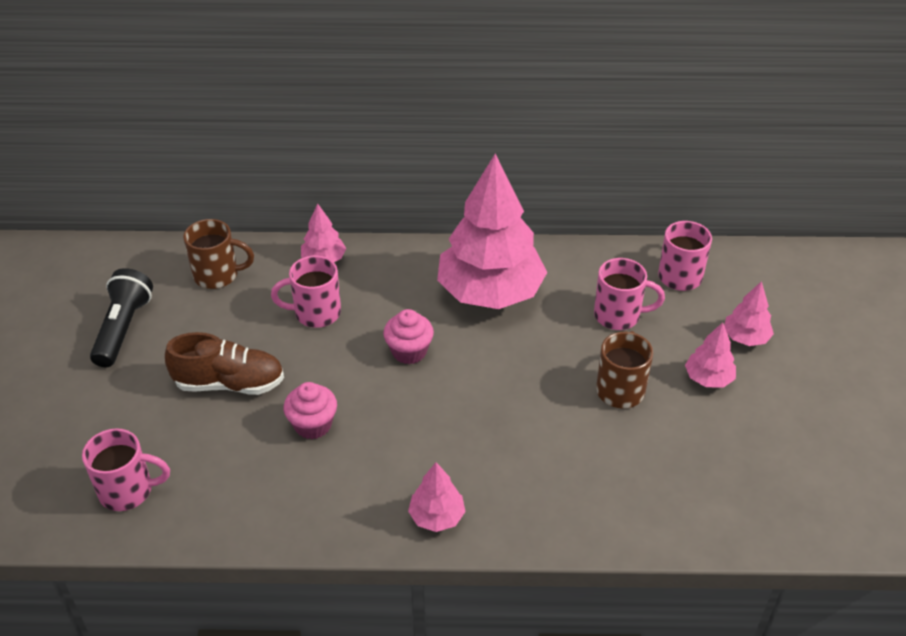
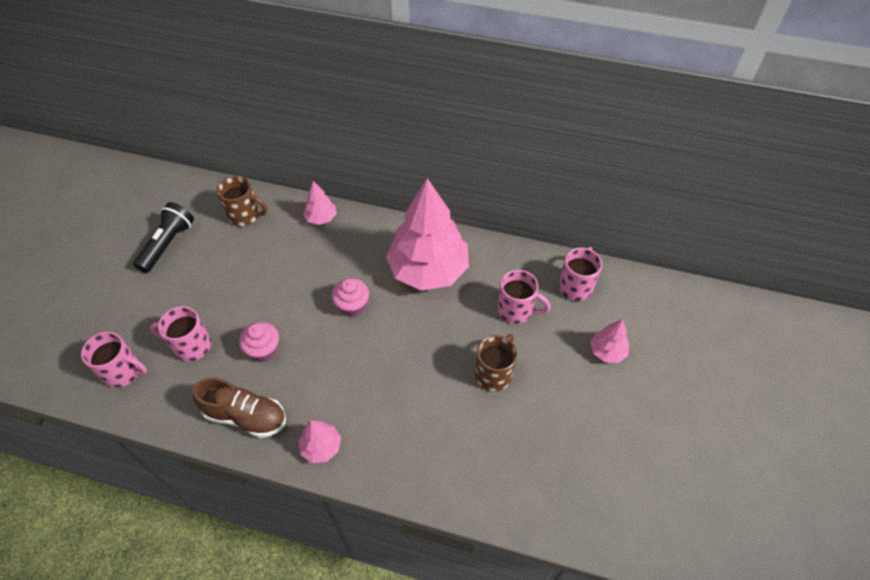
camera: 15 degrees right, 10 degrees up
brown shoe [165,332,284,395] -> brown shoe moved to [192,378,286,438]
pink mug [271,256,341,328] -> pink mug moved to [150,306,211,362]
pink tree [685,322,736,388] -> none

